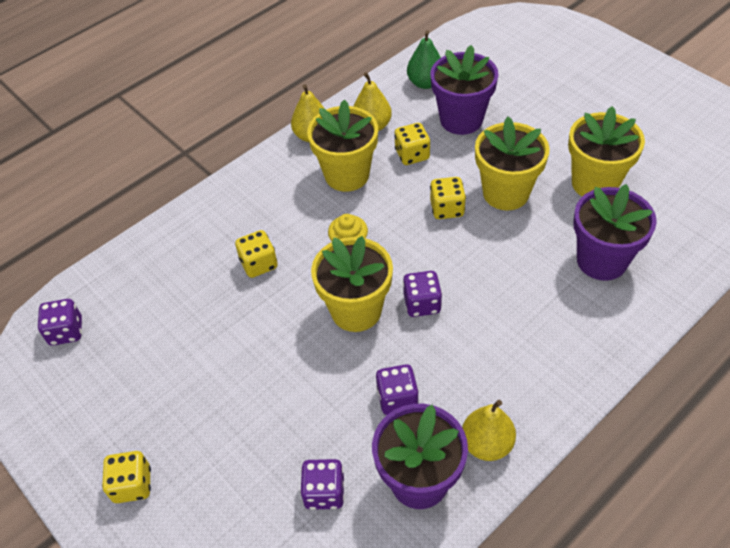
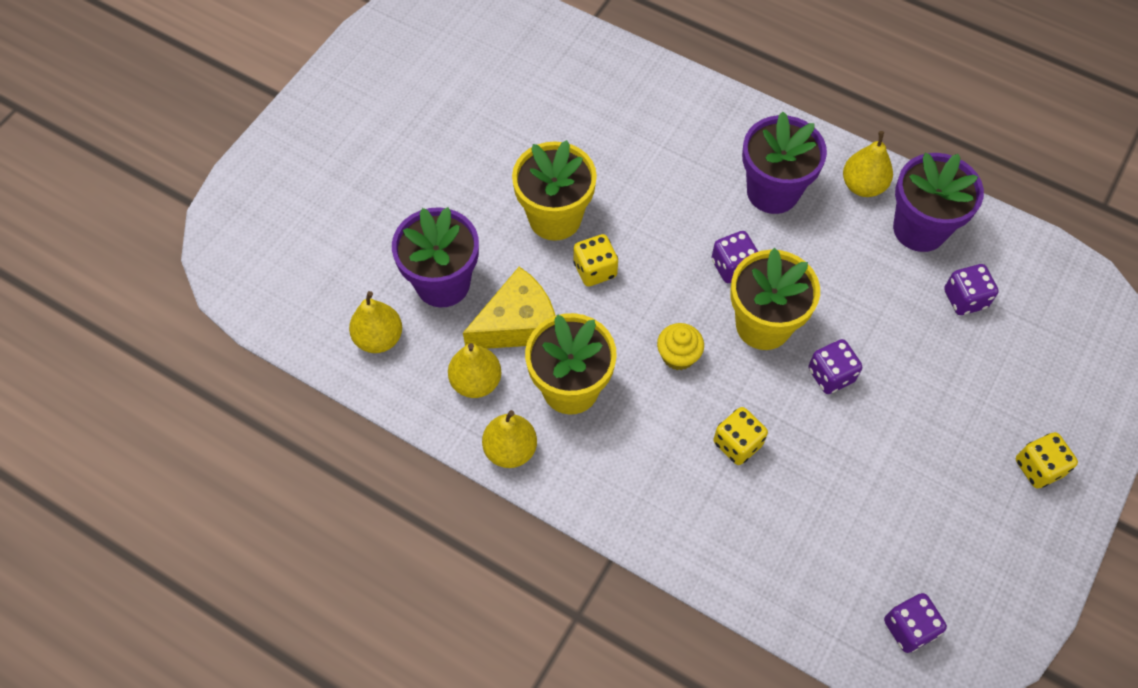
camera: 110 degrees left, 10 degrees up
purple dice [376,364,419,415] -> purple dice moved to [808,339,862,394]
yellow dice [394,123,430,165] -> yellow cheese [463,266,555,349]
green pear [407,30,441,89] -> yellow pear [349,291,402,353]
yellow flower pot [568,106,645,196] -> none
purple flower pot [573,184,657,281] -> purple flower pot moved to [742,112,827,214]

